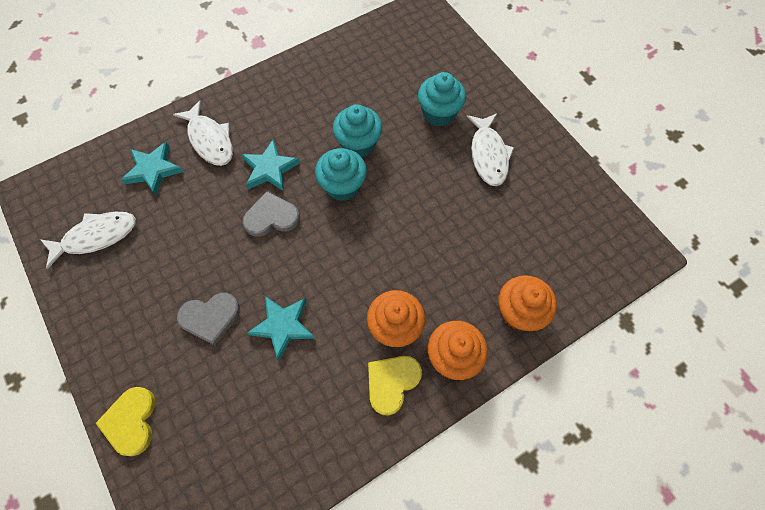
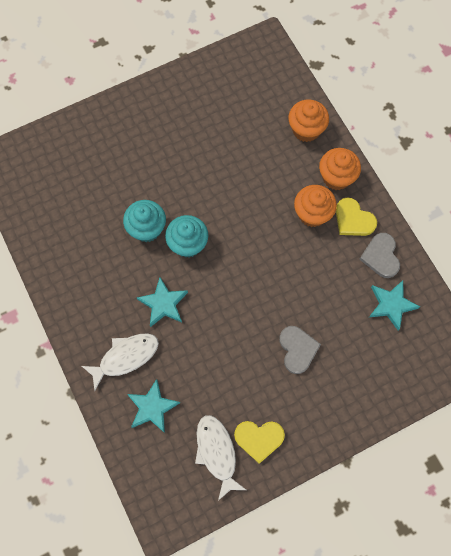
camera: 85 degrees left, 5 degrees up
yellow heart [96,387,155,456] -> yellow heart moved to [234,421,285,464]
grey heart [243,191,300,237] -> grey heart moved to [359,233,400,278]
turquoise star [247,296,315,361] -> turquoise star moved to [369,280,420,331]
turquoise cupcake [418,72,466,127] -> none
white fish [466,113,514,186] -> none

